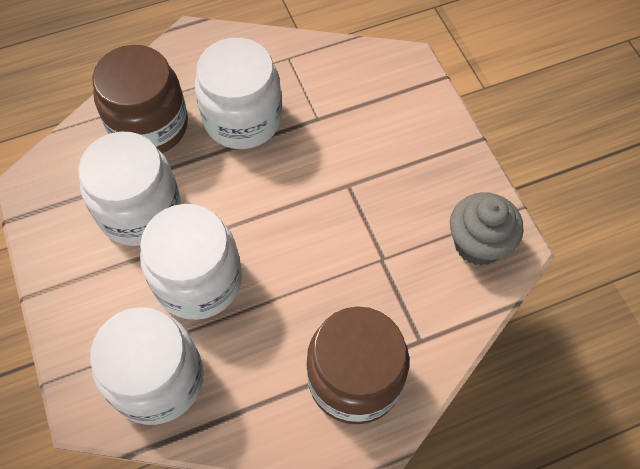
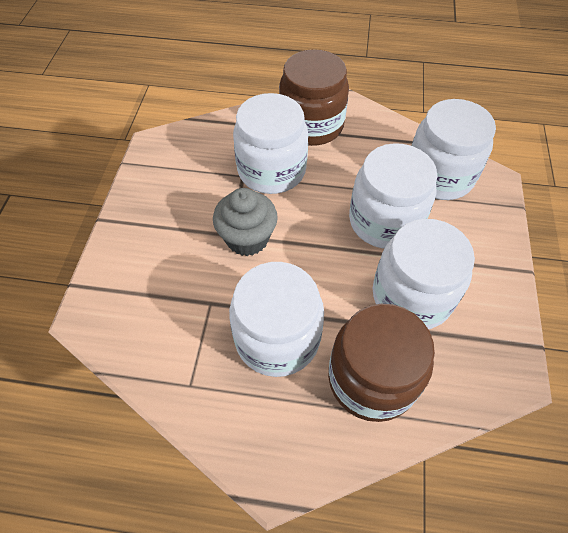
camera: 150 degrees left, 5 degrees down
grey cupcake [450,192,523,266] -> grey cupcake moved to [213,188,278,256]
none -> white jar [233,93,308,194]

